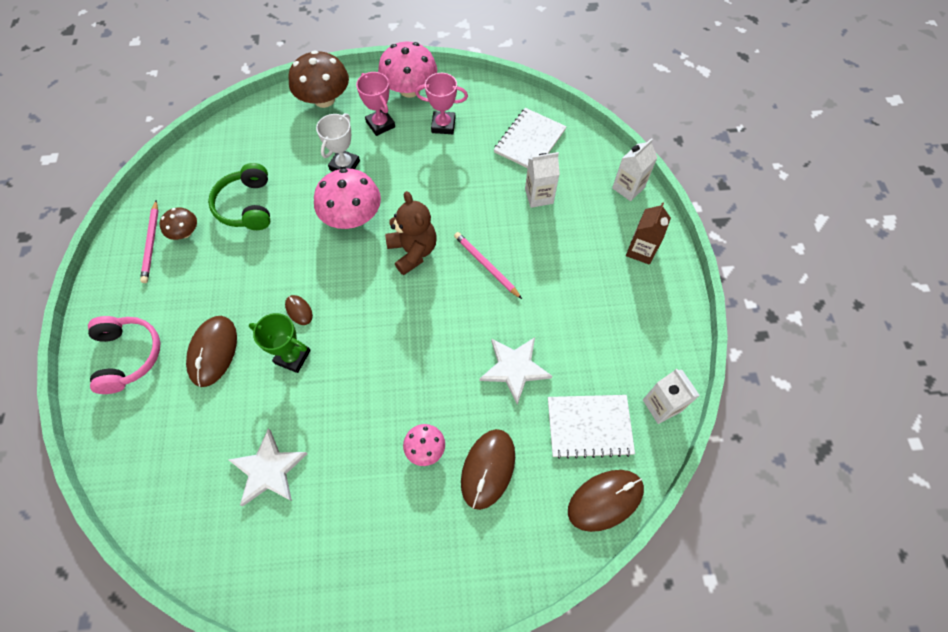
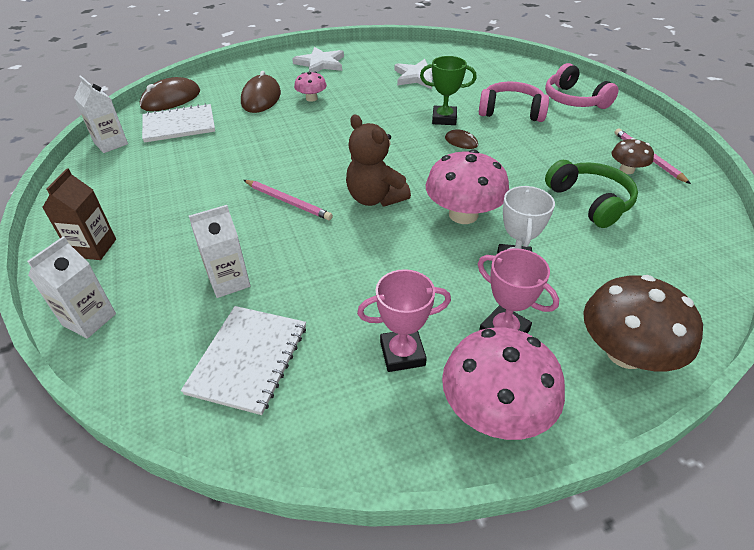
camera: 165 degrees right, 20 degrees down
brown mouse [186,316,237,387] -> pink headphones [479,81,549,122]
white star [480,337,552,405] -> white star moved to [292,47,344,72]

